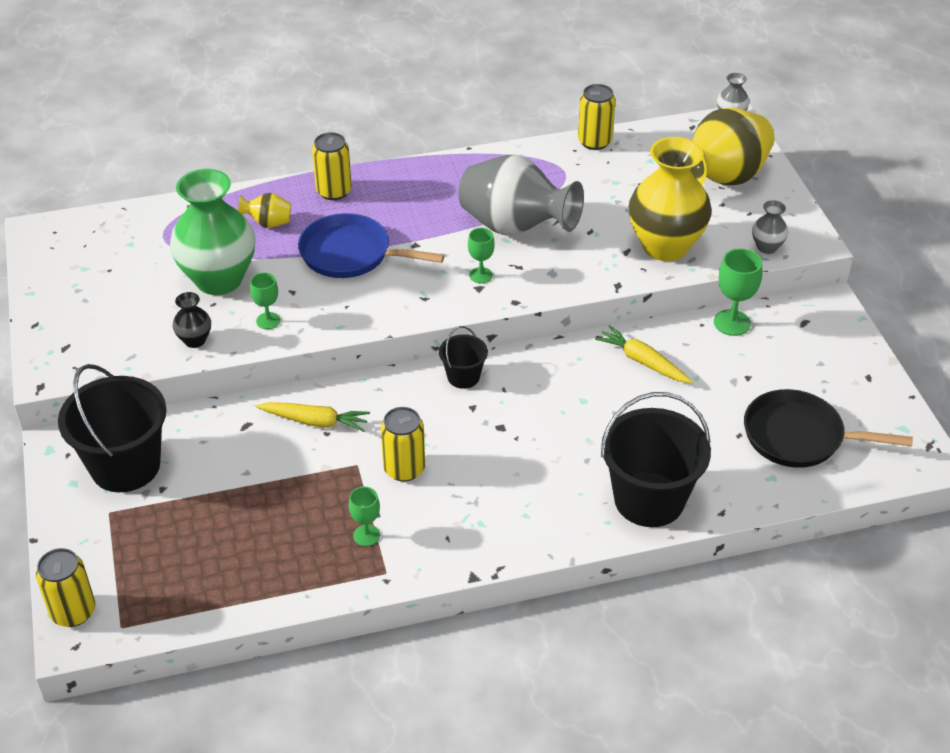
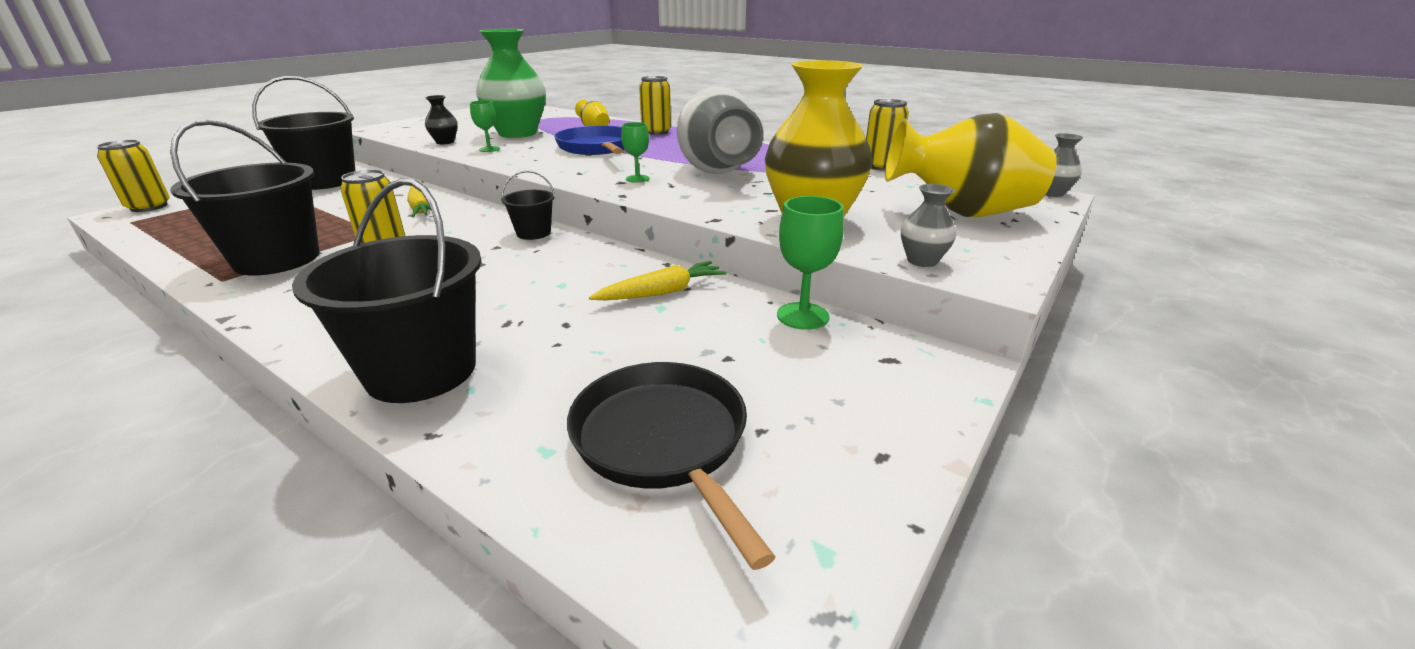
camera: 50 degrees right, 15 degrees down
green goblet [349,487,380,546] -> black bucket [170,120,320,276]
yellow carrot [595,325,693,383] -> yellow carrot turned 60 degrees clockwise [589,261,727,300]

